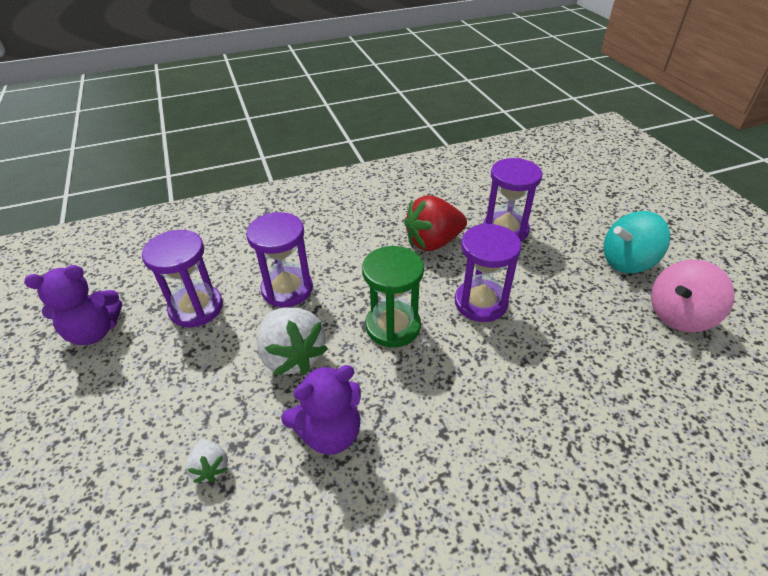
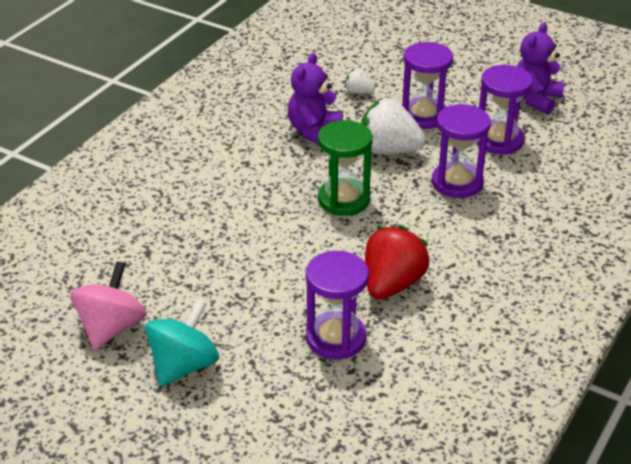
camera: 140 degrees right, 5 degrees down
purple hourglass [455,224,522,322] -> purple hourglass moved to [402,42,453,129]

